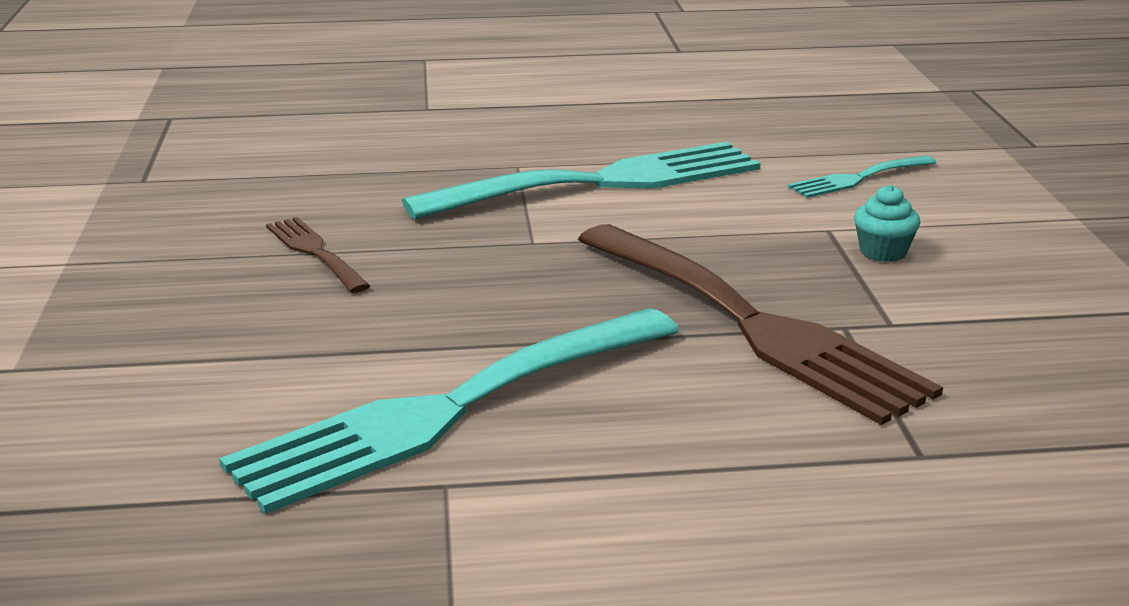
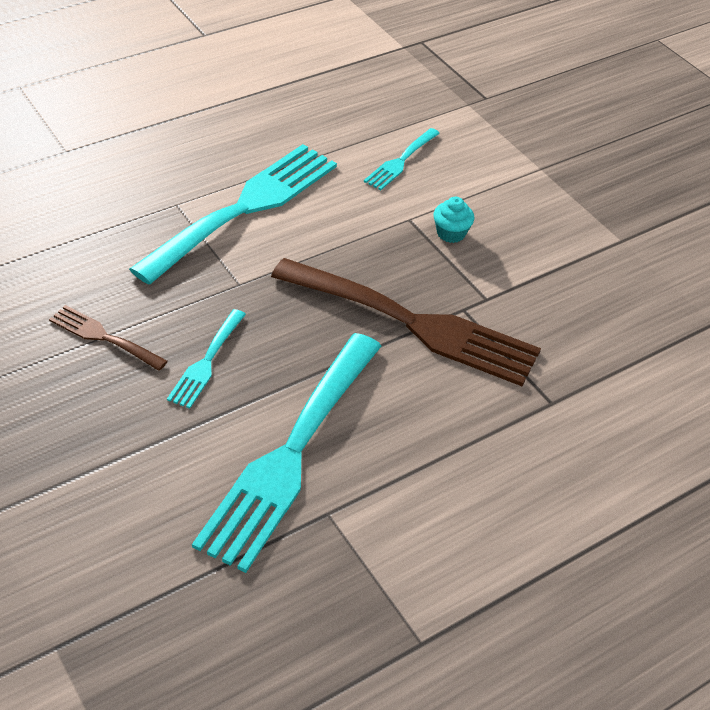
camera: 30 degrees left, 20 degrees up
none -> turquoise fork [167,309,246,409]

